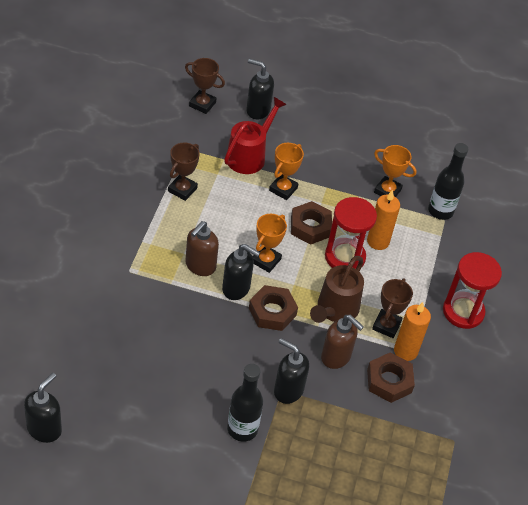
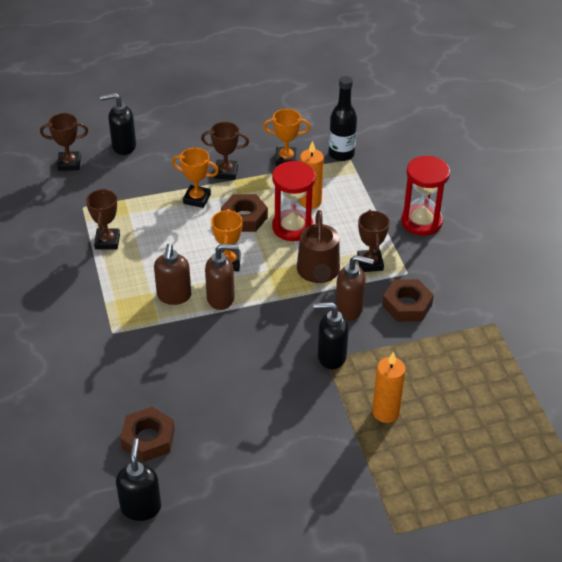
camera: 25 degrees left, 5 degrees down
black soap dispenser [222,244,260,300] -> brown soap dispenser [205,244,239,310]
red watering can [224,97,287,174] -> none
black bottle [227,364,263,442] -> none
brown nut [249,285,298,331] -> brown nut moved to [120,407,175,462]
orange trophy [269,143,304,200] -> orange trophy turned 75 degrees counterclockwise [172,148,219,208]
orange candle [394,302,431,361] -> orange candle moved to [372,352,406,423]
none -> brown trophy [201,122,249,180]

